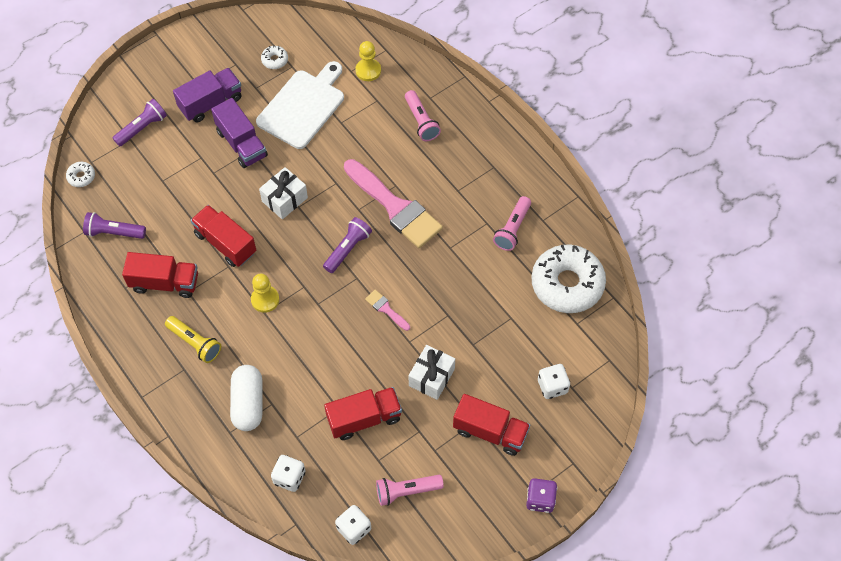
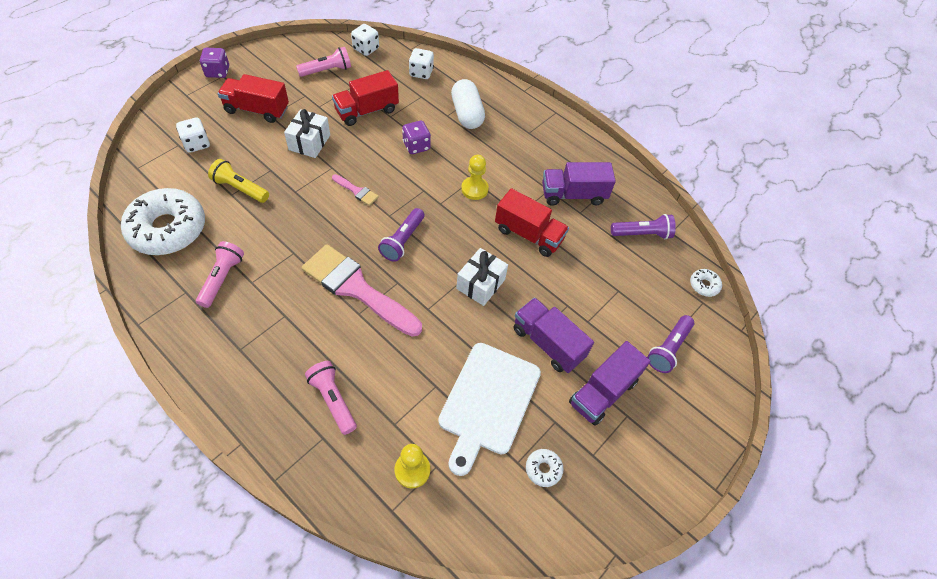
camera: 165 degrees right, 5 degrees down
red truck [122,252,198,298] -> purple truck [542,162,616,206]
yellow flashlight [165,316,221,363] -> yellow flashlight moved to [208,159,269,203]
none -> purple dice [402,121,431,154]

